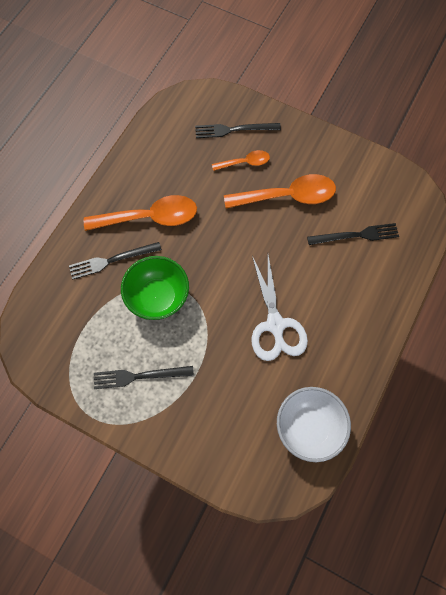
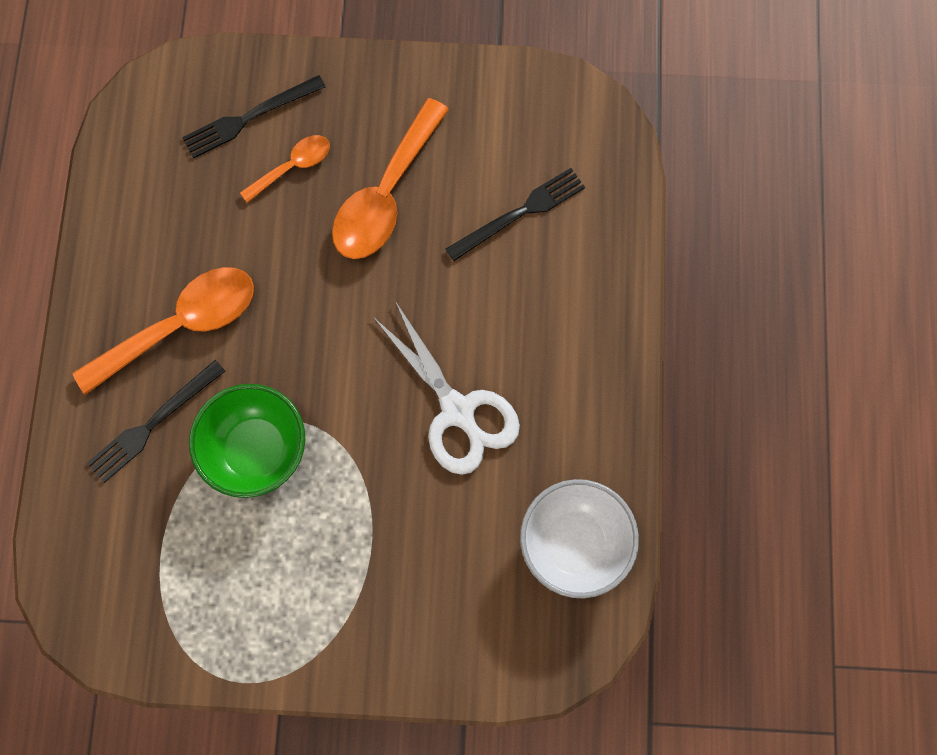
camera: 25 degrees left, 5 degrees up
black fork [94,366,194,389] -> none
orange spoon [224,174,336,208] -> orange spoon turned 150 degrees clockwise [332,98,449,259]

